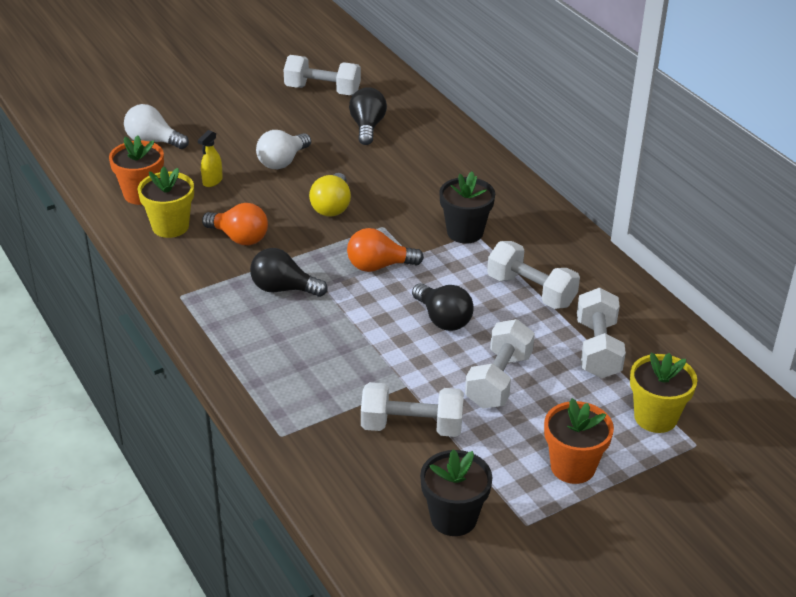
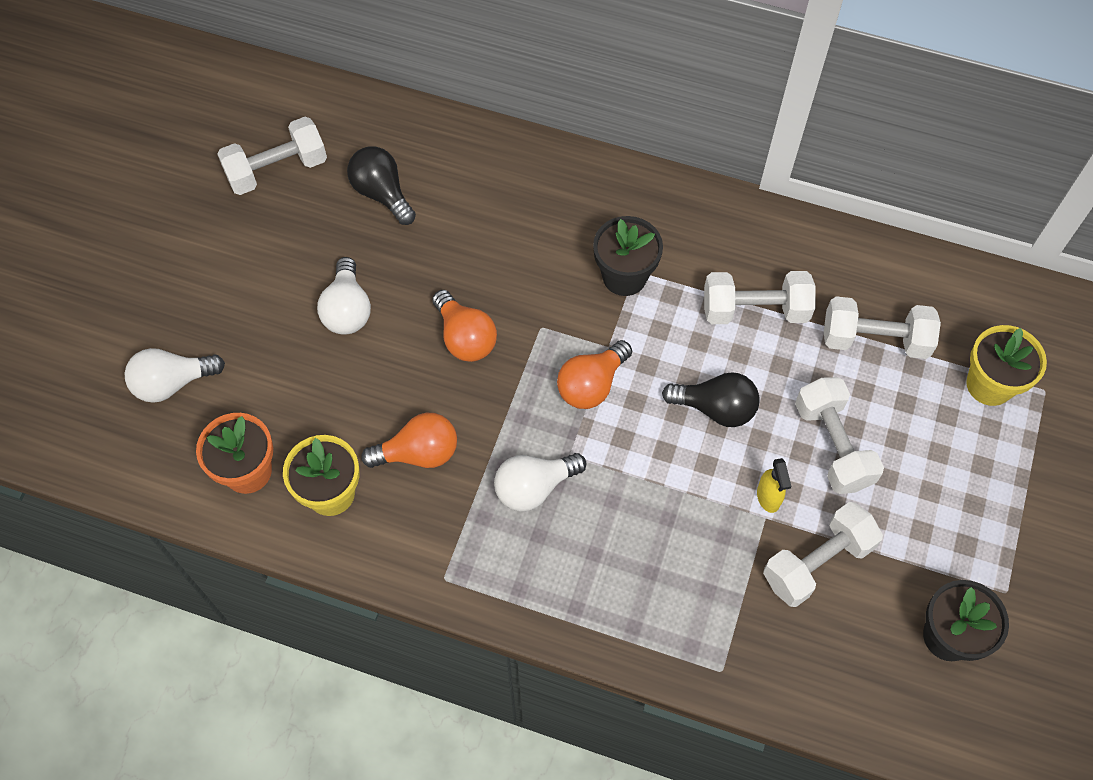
camera: 40 degrees left, 25 degrees up
yellow spray bottle [198,130,223,187] -> yellow spray bottle moved to [757,458,792,513]
black light bulb [250,248,328,297] -> white light bulb [494,453,586,511]
yellow light bulb [309,173,351,216] -> orange light bulb [432,290,497,362]
orange flower pot [544,398,614,484] -> none
white dumbbell [577,288,626,378] -> white dumbbell turned 45 degrees counterclockwise [824,296,941,359]

